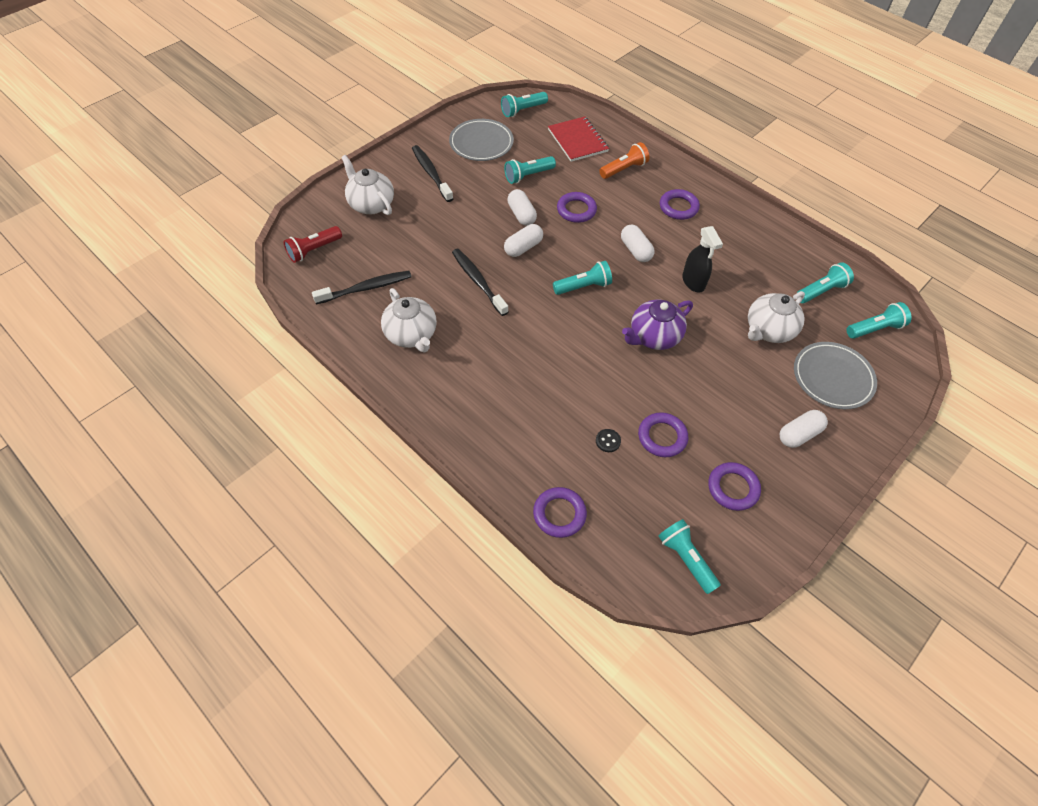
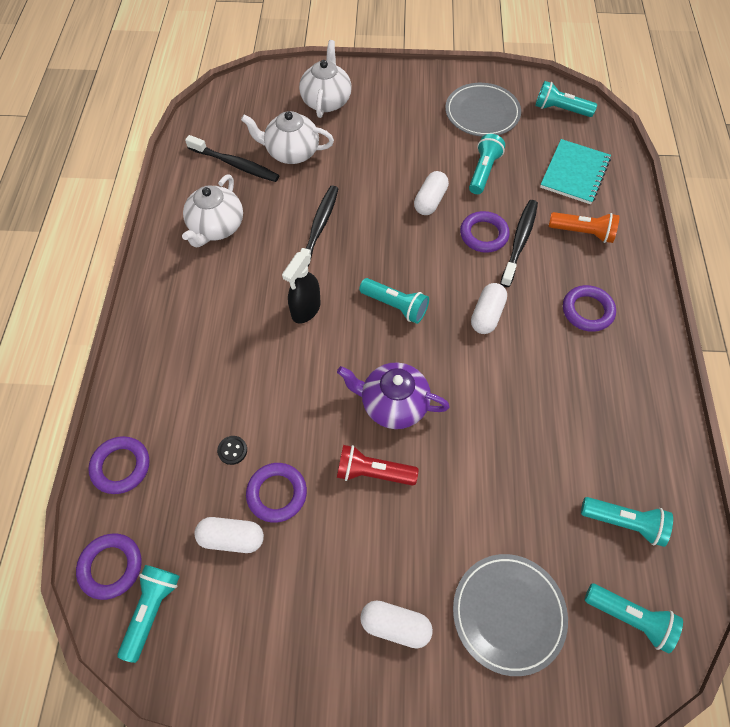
camera: 50 degrees right, 5 degrees up
red flashlight [284,226,342,263] -> red flashlight moved to [337,445,418,486]
black toothbrush [412,145,453,202] -> black toothbrush moved to [500,200,538,287]
turquoise flashlight [504,156,556,184] -> turquoise flashlight turned 90 degrees clockwise [469,134,505,194]
white capsule [504,224,543,257] -> white capsule moved to [194,517,264,553]
red notebook [548,117,609,162] -> turquoise notebook [540,139,611,204]
black spray bottle [682,226,723,293] -> black spray bottle moved to [282,252,321,324]
purple ring [708,462,761,511] -> purple ring moved to [76,534,142,600]
white teapot [748,291,805,343] -> white teapot moved to [241,111,334,164]

